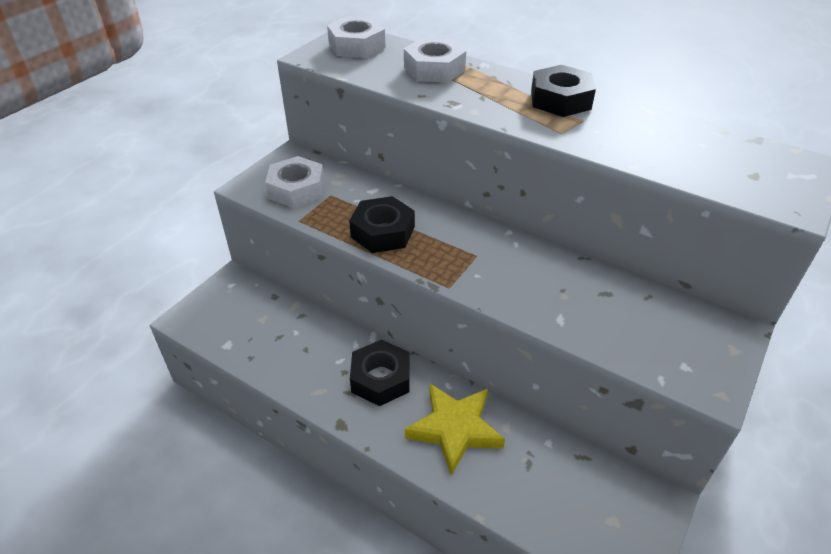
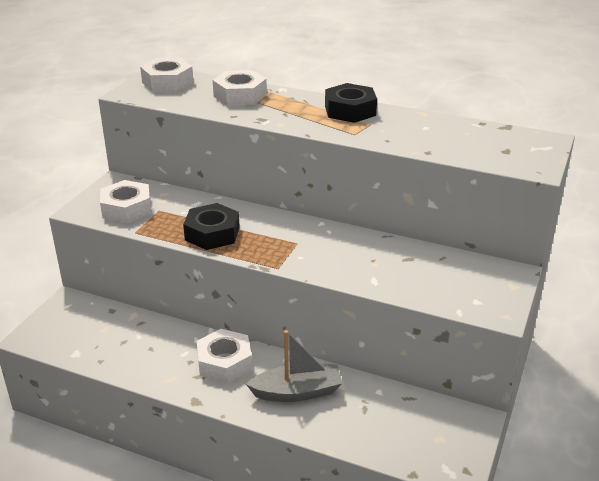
camera: 10 degrees left, 10 degrees down
black nut [350,339,410,406] -> white nut [197,329,252,383]
yellow star [405,384,505,476] -> grey boat [246,330,343,402]

